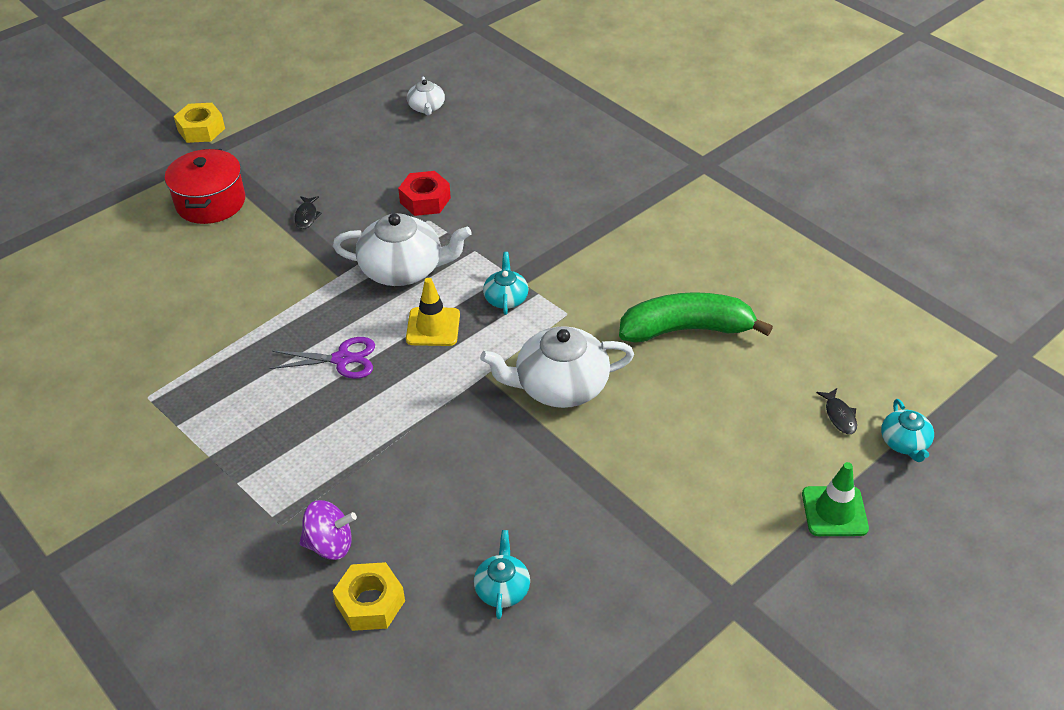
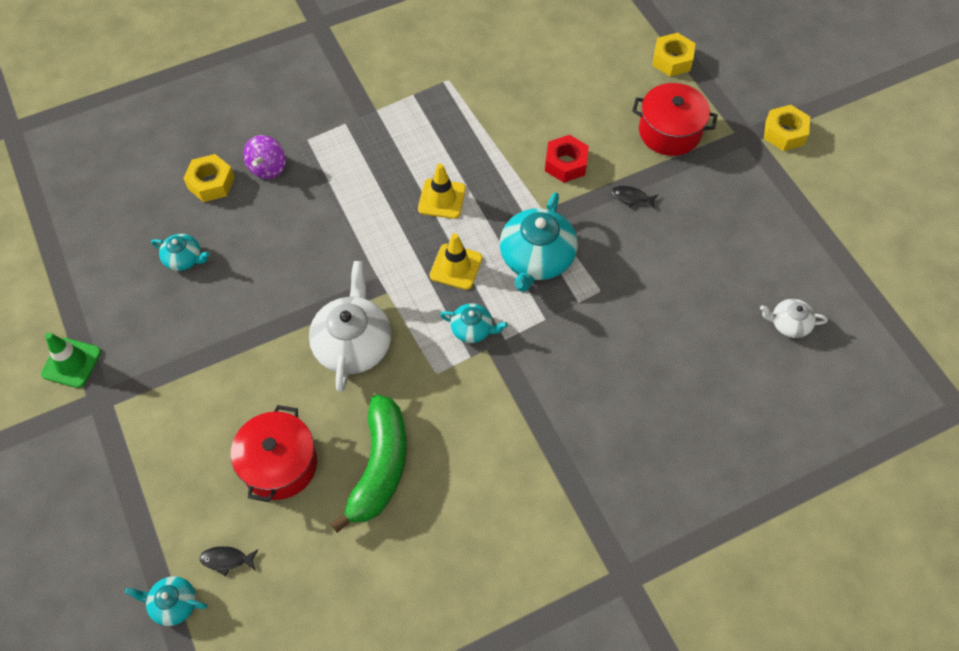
camera: 105 degrees right, 15 degrees up
purple scissors [269,337,375,379] -> yellow traffic cone [418,163,466,219]
white teapot [333,213,472,286] -> turquoise teapot [500,192,578,292]
red nut [398,171,451,216] -> red nut moved to [545,135,589,183]
green traffic cone [802,462,869,536] -> green traffic cone moved to [41,333,101,388]
none -> red pot [231,405,317,502]
none -> yellow nut [652,33,695,77]

